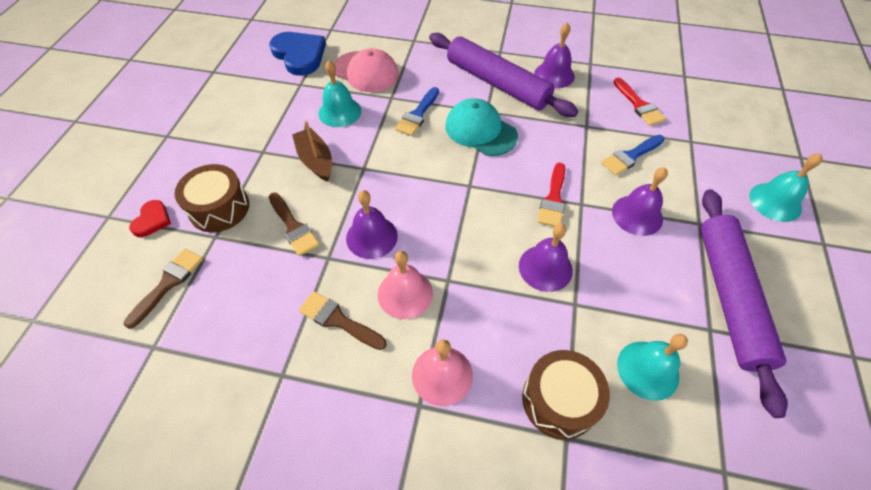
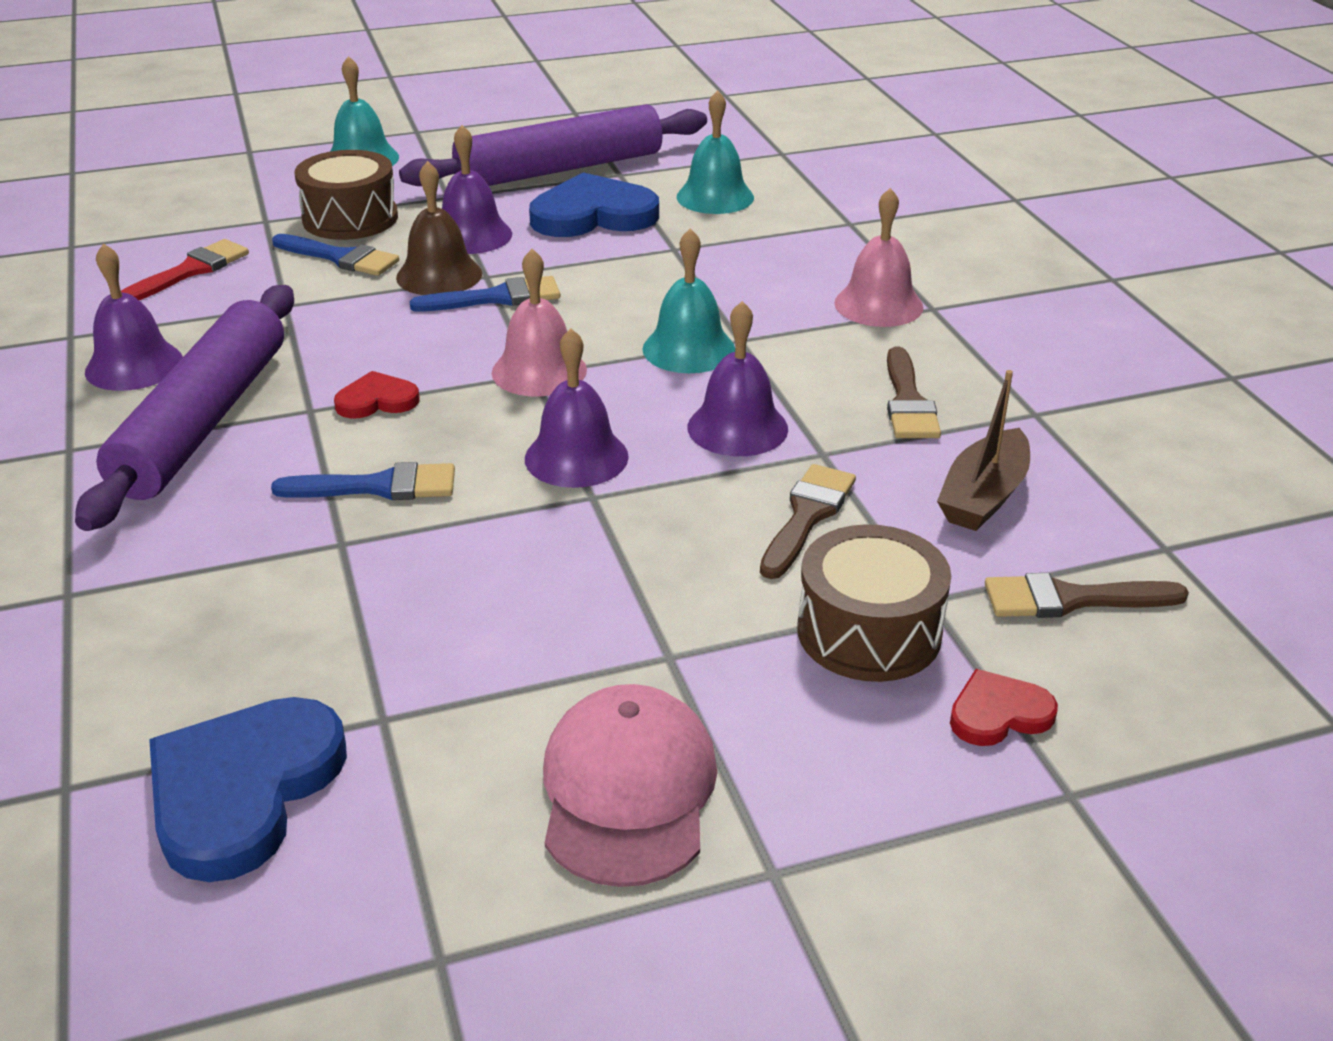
camera: 120 degrees left, 20 degrees down
brown boat [292,121,332,182] -> brown boat moved to [937,370,1030,531]
turquoise bell [318,60,361,127] -> turquoise bell moved to [642,228,735,373]
pink cap [334,48,399,92] -> pink cap moved to [543,684,717,887]
pink bell [378,251,433,319] -> pink bell moved to [492,249,587,396]
turquoise cap [445,98,518,156] -> red heart [334,371,420,418]
purple bell [519,223,573,292] -> purple bell moved to [525,328,629,488]
brown drum [522,350,610,440] -> brown drum moved to [295,150,398,240]
red brush [538,163,565,226] -> blue brush [409,276,560,312]
none -> brown bell [396,161,482,295]
none -> blue heart [529,172,659,237]

